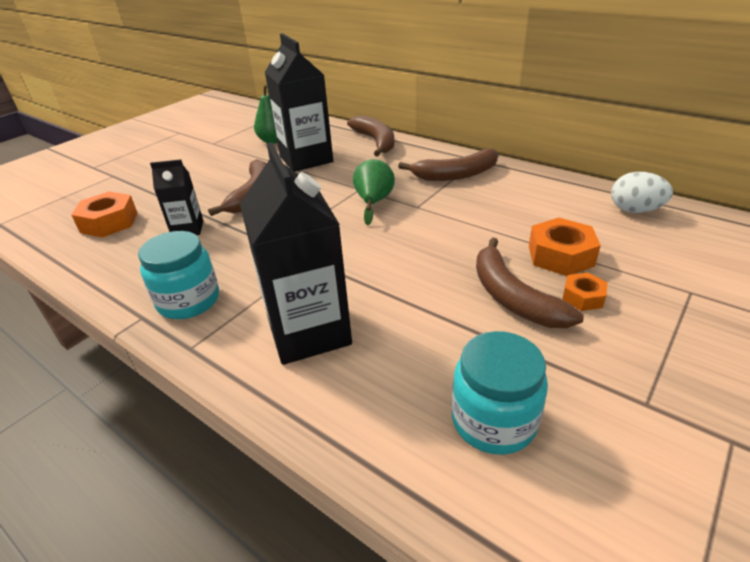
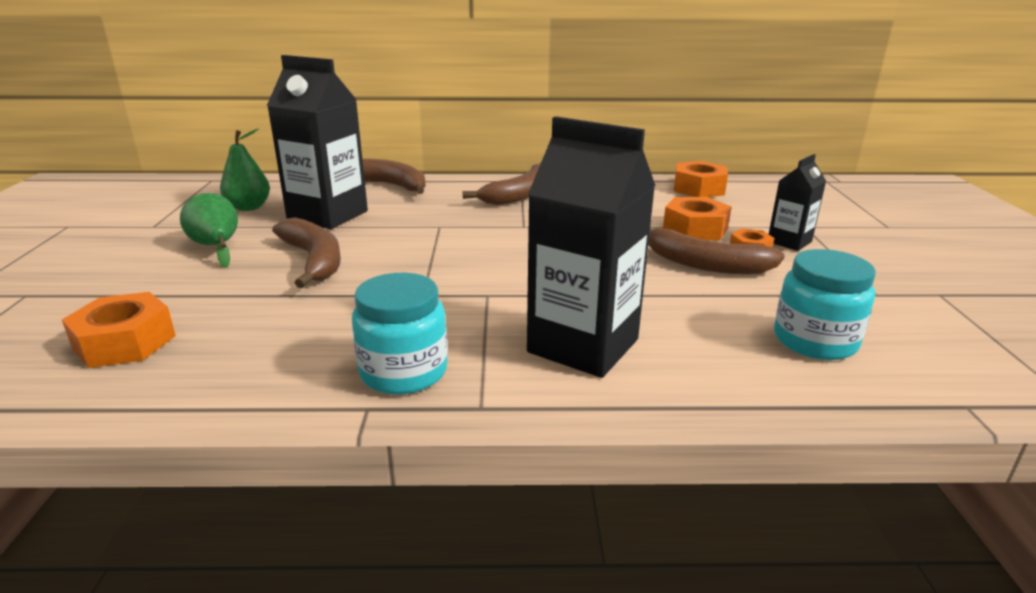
camera: 40 degrees left, 10 degrees down
black carton [150,159,203,235] -> black carton moved to [769,154,826,251]
green pear [353,159,395,225] -> green pear moved to [180,193,238,268]
white egg [611,172,673,213] -> orange nut [674,161,728,197]

